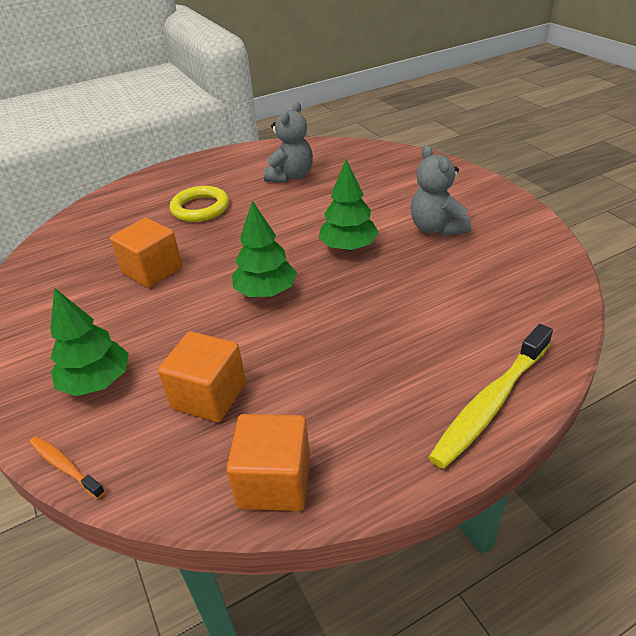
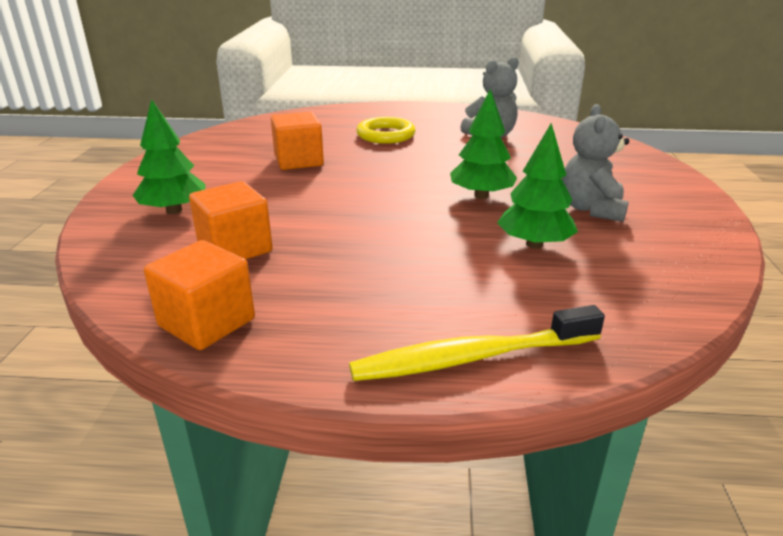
camera: 30 degrees right, 10 degrees down
orange toothbrush [29,436,105,499] -> none
green tree [232,201,297,297] -> green tree moved to [497,123,578,248]

